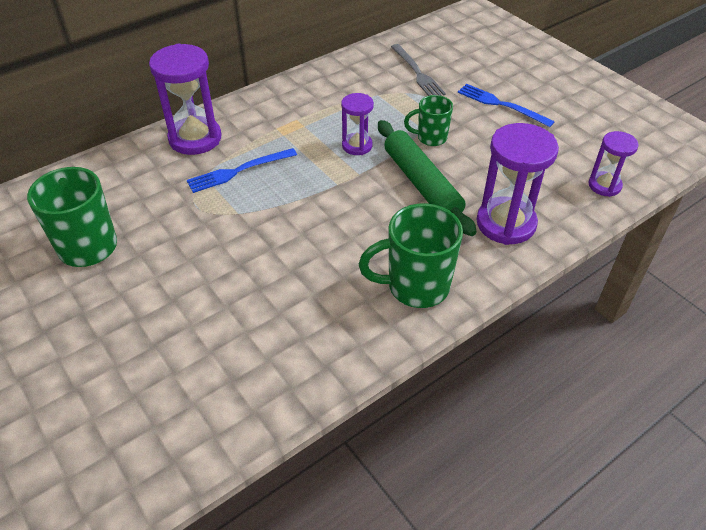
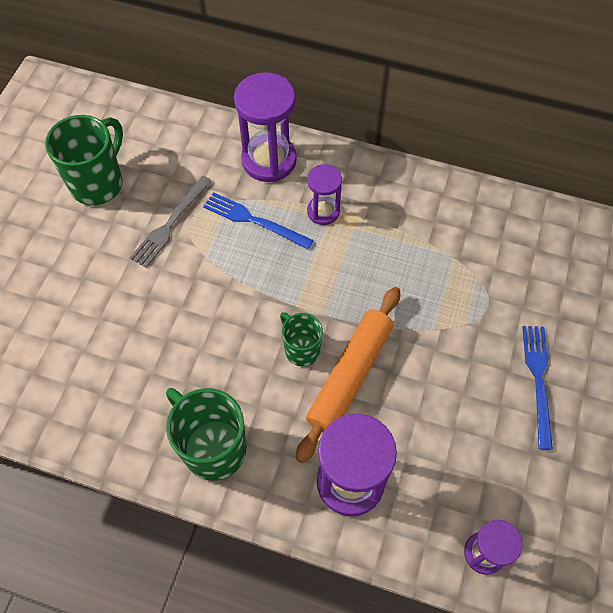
camera: 55 degrees right, 15 degrees up
purple hourglass [341,93,374,155] -> purple hourglass moved to [307,164,342,225]
green rolling pin [378,120,476,236] -> orange rolling pin [296,287,400,463]
grey fork [391,44,446,96] -> grey fork moved to [130,176,212,268]
green mug [404,95,453,146] -> green mug moved to [280,312,323,366]

